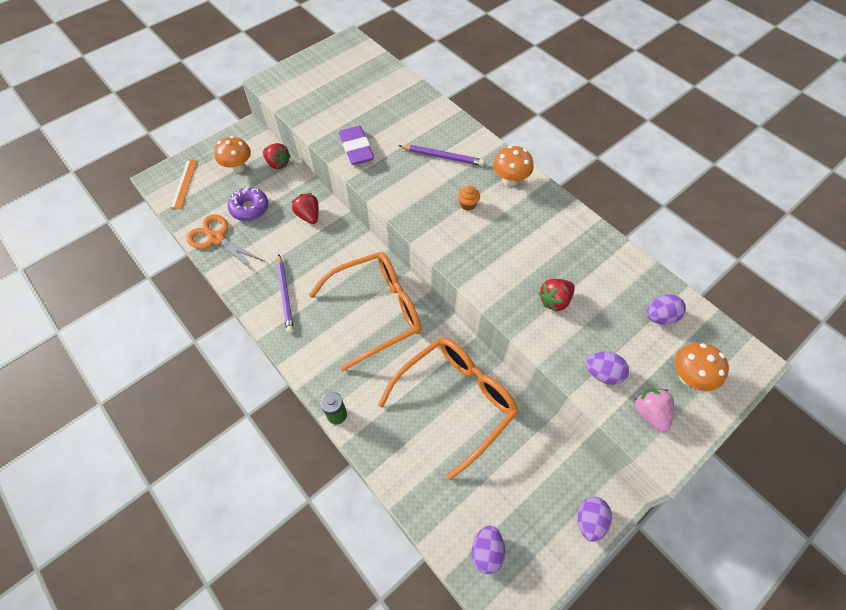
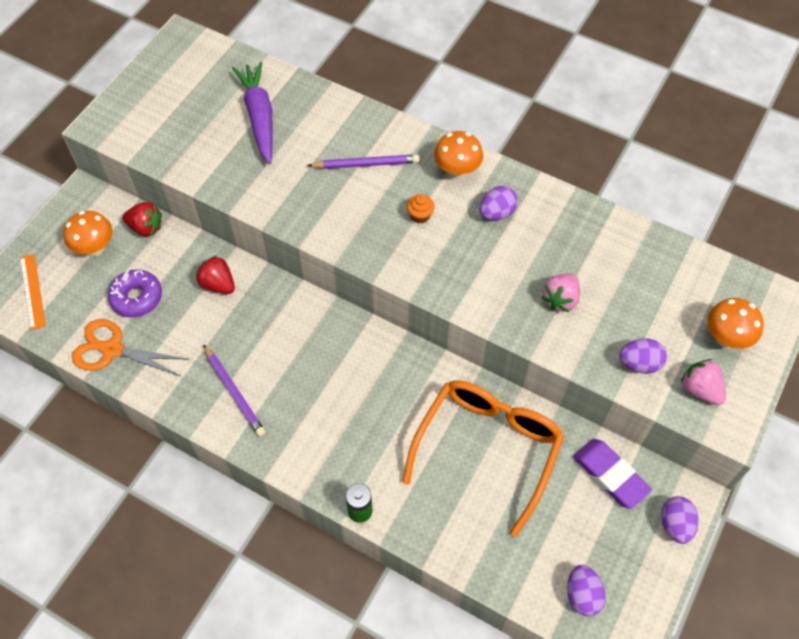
camera: 20 degrees left, 0 degrees up
orange glasses [309,252,422,371] -> none
purple eraser [339,126,374,165] -> purple eraser moved to [573,439,652,509]
red strawberry [538,279,575,312] -> pink strawberry [541,273,580,312]
purple egg [646,294,686,325] -> purple egg moved to [479,186,518,221]
none -> purple carrot [232,62,273,164]

